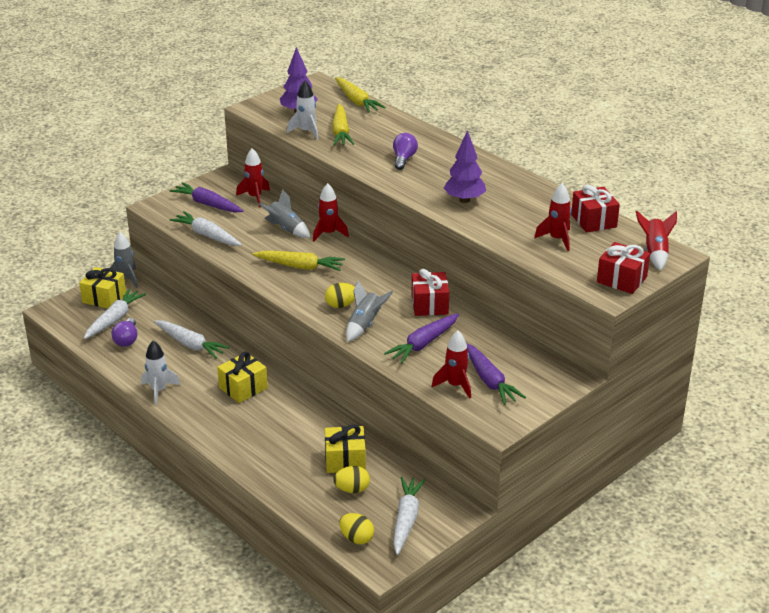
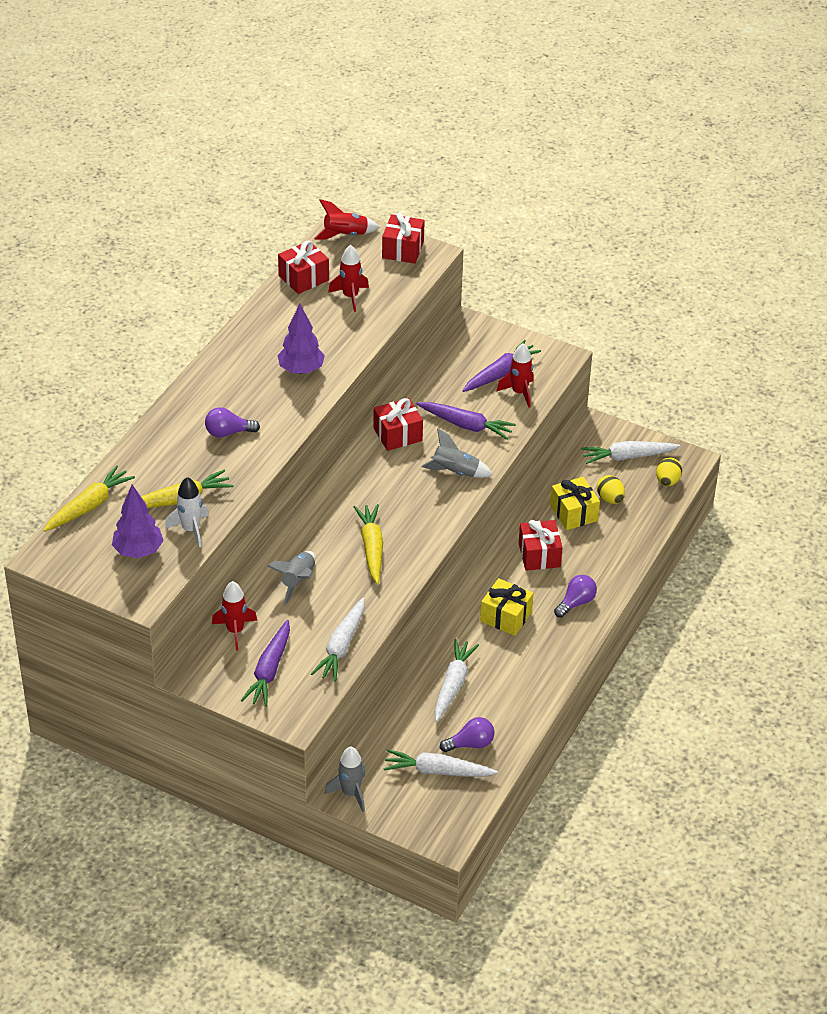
camera: 110 degrees left, 10 degrees up
yellow gift [79,267,126,309] -> none
white rocket [141,340,180,405] -> none
red rocket [313,183,349,241] -> none
yellow egg [325,283,355,308] -> none
none -> red gift [519,520,563,571]
none -> purple light bulb [554,575,597,618]

